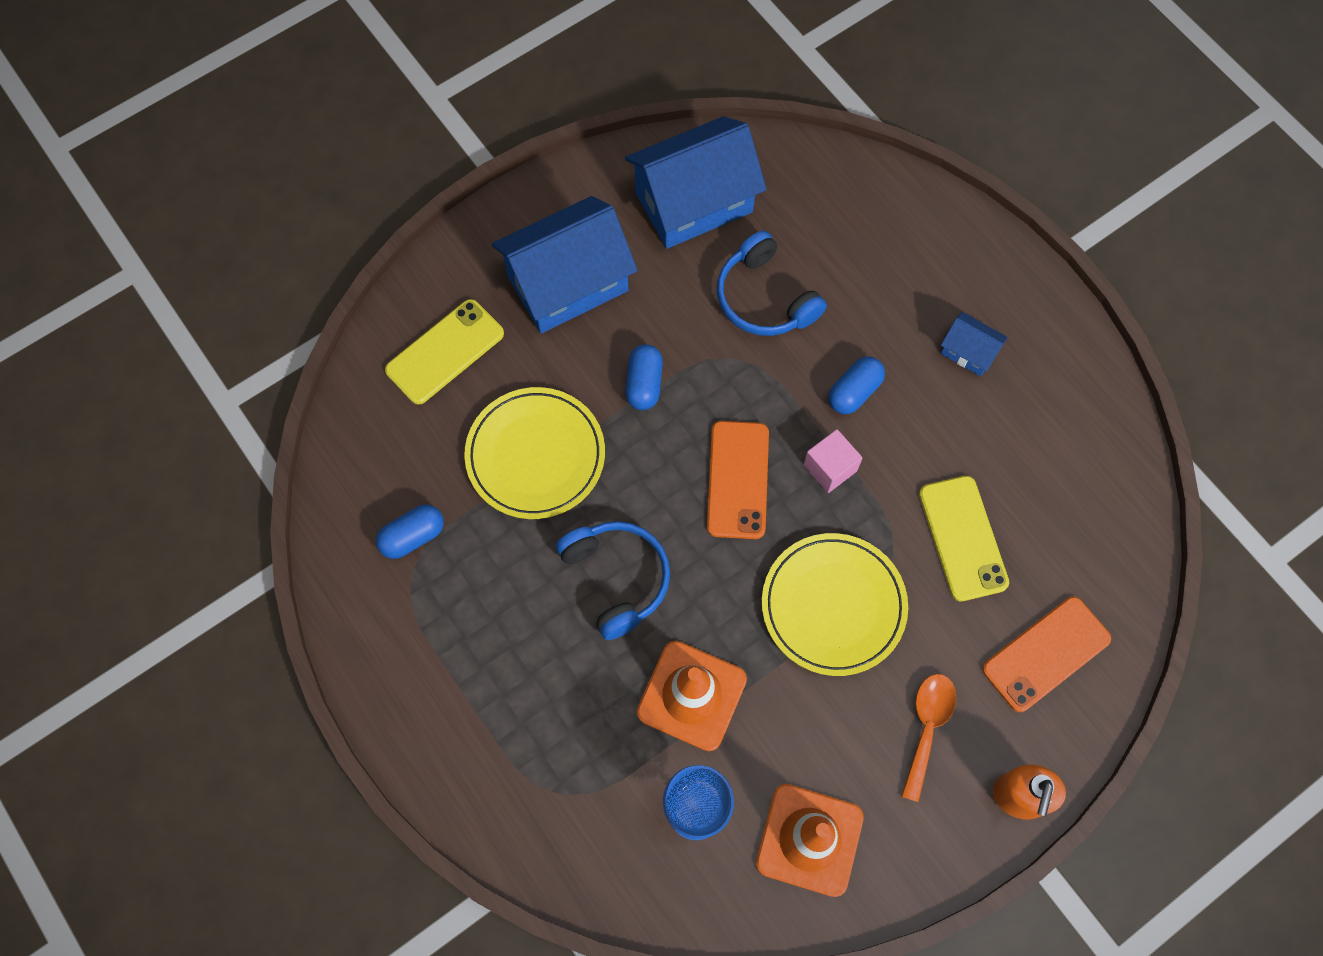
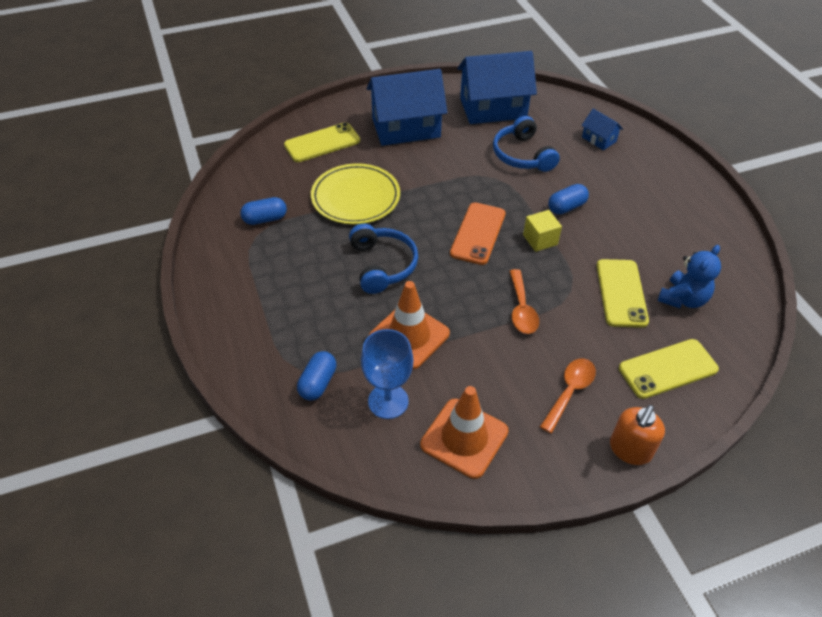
camera: 15 degrees right, 20 degrees down
blue capsule [625,344,663,410] -> blue capsule moved to [297,351,336,401]
yellow plate [762,533,908,676] -> orange spoon [509,269,539,334]
pink cube [804,429,863,493] -> yellow cube [523,210,562,252]
blue house [941,312,1008,376] -> blue house moved to [582,109,623,150]
orange phone [982,597,1111,712] -> yellow phone [619,339,719,399]
none -> blue teddy bear [658,245,721,308]

